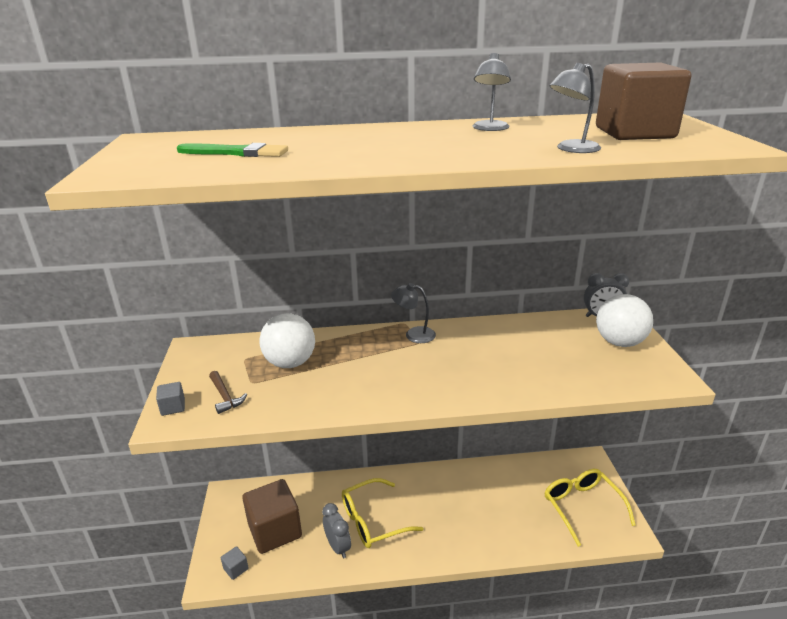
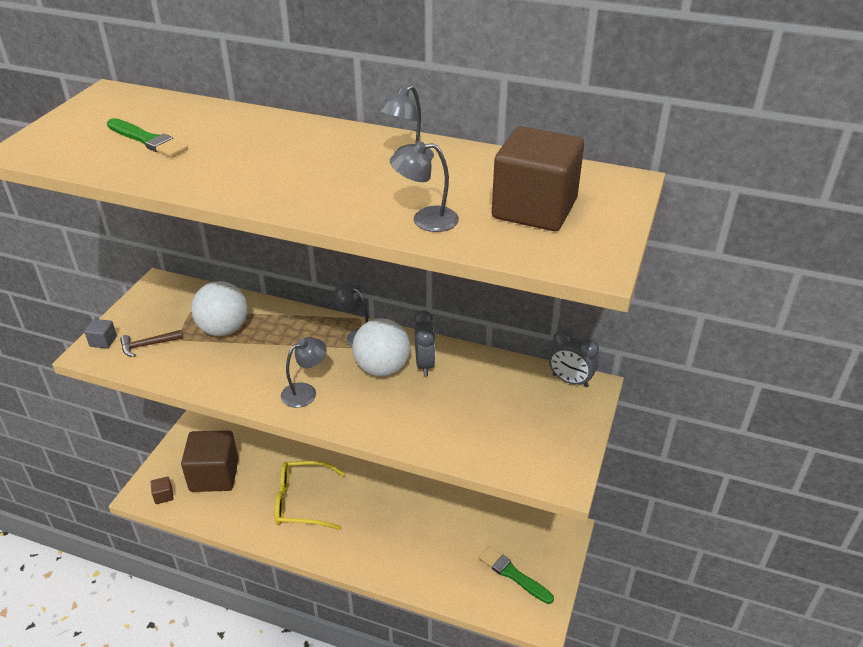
camera: 25 degrees right, 10 degrees up
brown hammer [209,371,247,414] -> brown hammer turned 75 degrees clockwise [120,330,182,357]
grey cube [221,546,249,580] -> brown cube [151,477,174,504]
grey clock [322,503,351,558] -> grey clock moved to [414,310,435,376]
yellow glasses [545,469,636,547] -> green brush [479,546,554,604]
white ball [596,294,653,347] -> white ball moved to [352,318,410,376]
none -> grey lamp [281,337,327,408]

